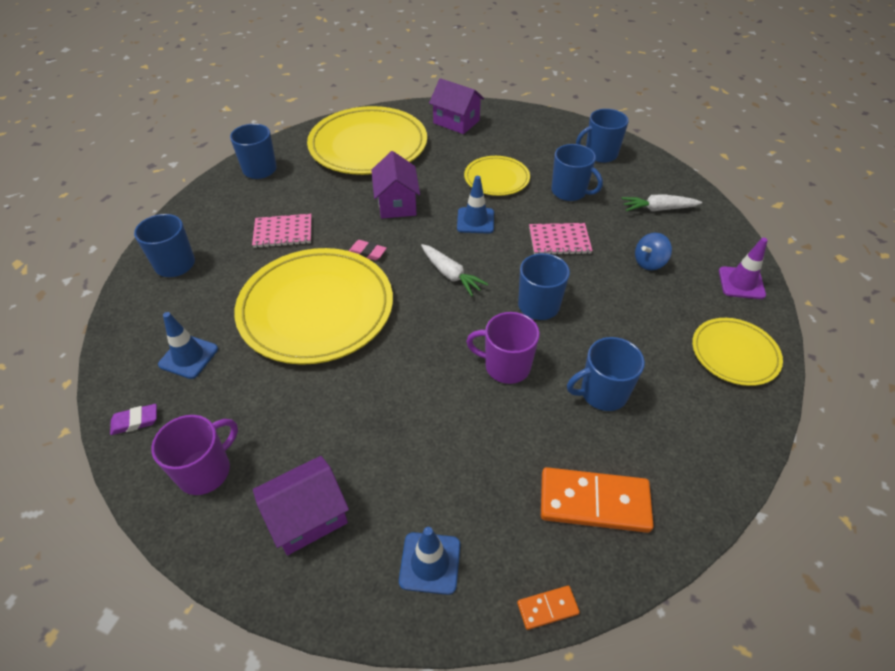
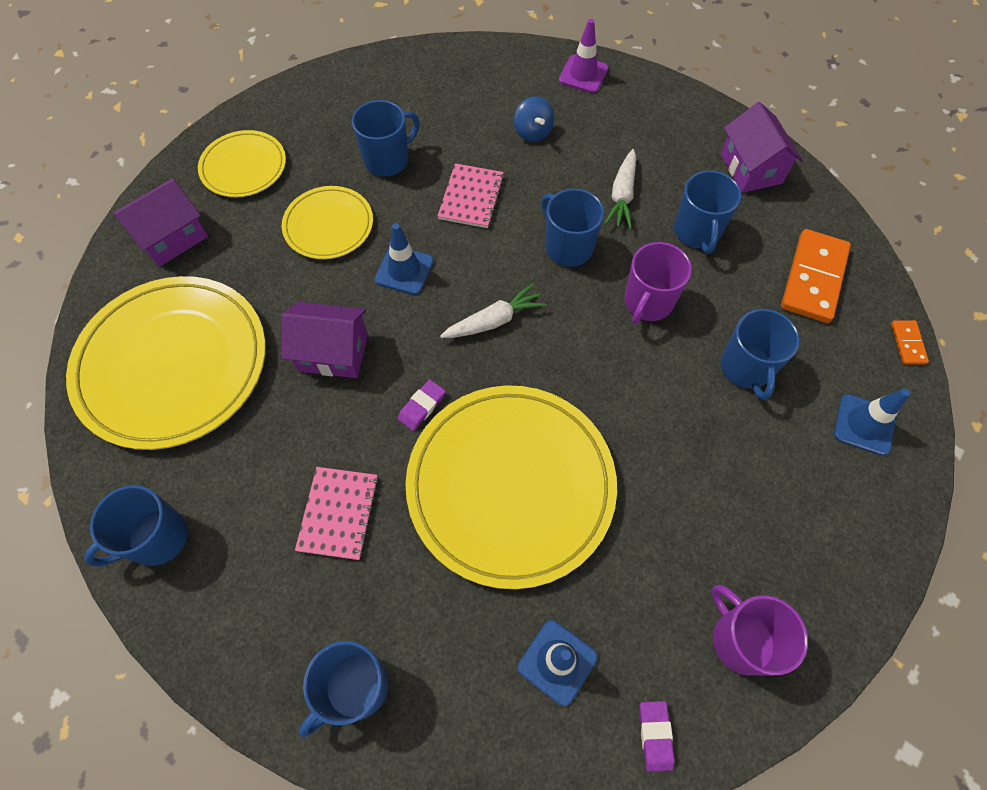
camera: 75 degrees left, 15 degrees up
purple house [253,456,349,555] -> purple house moved to [721,102,803,193]
pink eraser [349,240,387,261] -> purple eraser [398,380,446,431]
blue mug [576,109,629,163] -> blue mug moved to [720,309,800,400]
white carrot [621,194,702,211] -> white carrot moved to [604,149,636,229]
yellow plate [692,318,783,386] -> yellow plate moved to [198,130,286,197]

